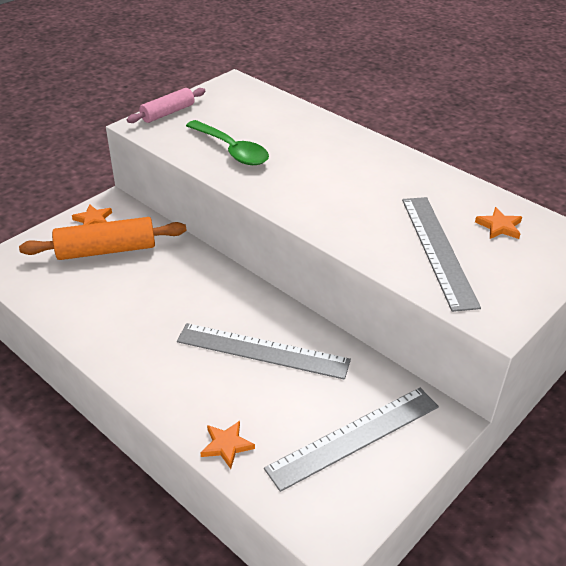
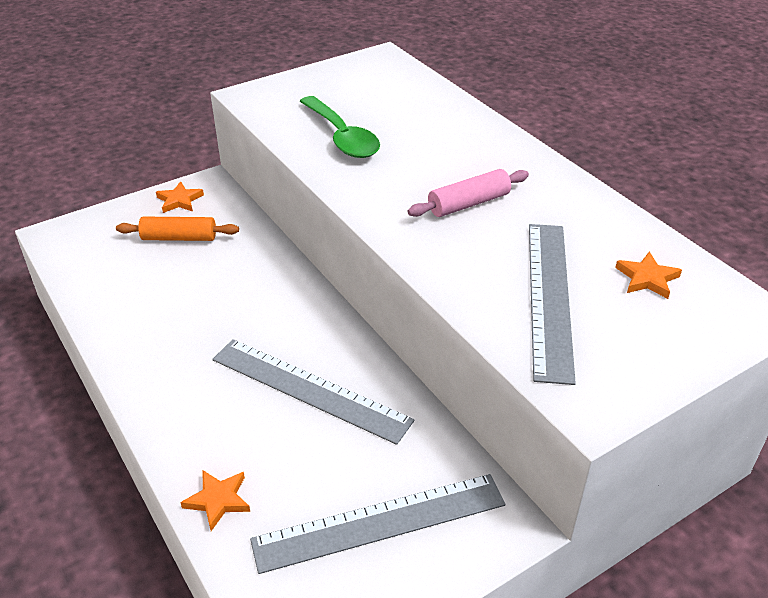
camera: 15 degrees right, 0 degrees up
orange rolling pin [19,217,186,260] -> orange rolling pin [116,217,239,241], size x0.63
pink rolling pin [127,88,205,123] -> pink rolling pin moved to [408,169,529,217]

